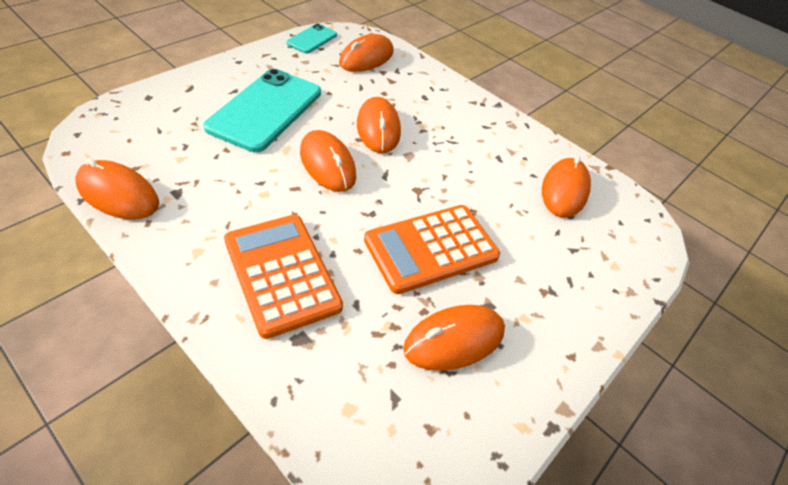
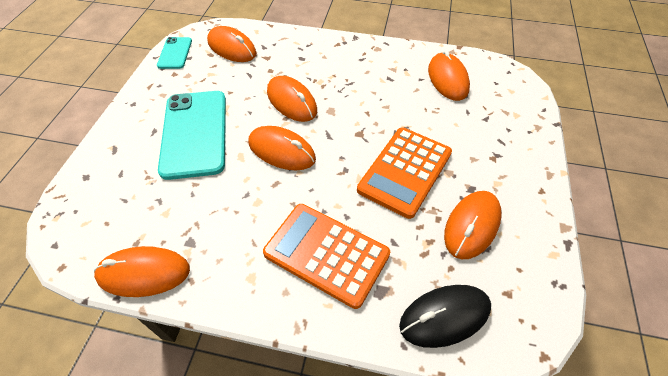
camera: 25 degrees left, 5 degrees up
orange mouse [339,34,394,72] -> orange mouse turned 60 degrees counterclockwise [207,26,256,62]
none -> black mouse [399,285,491,348]

